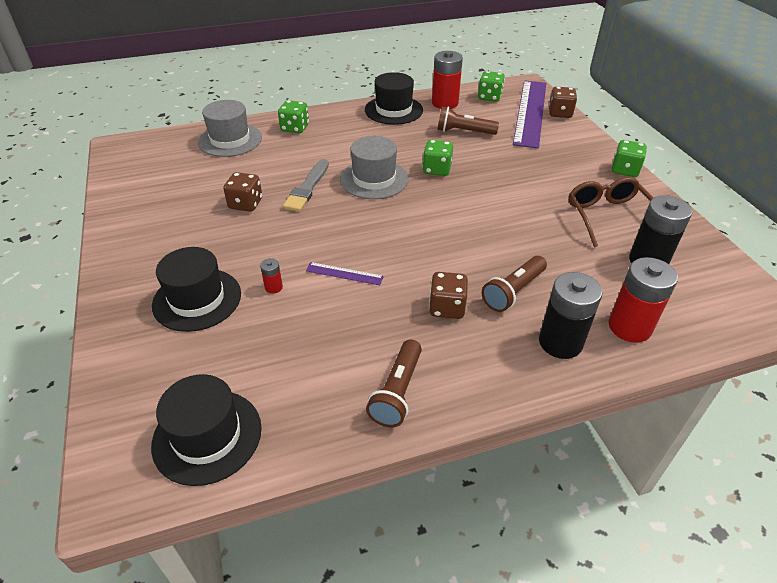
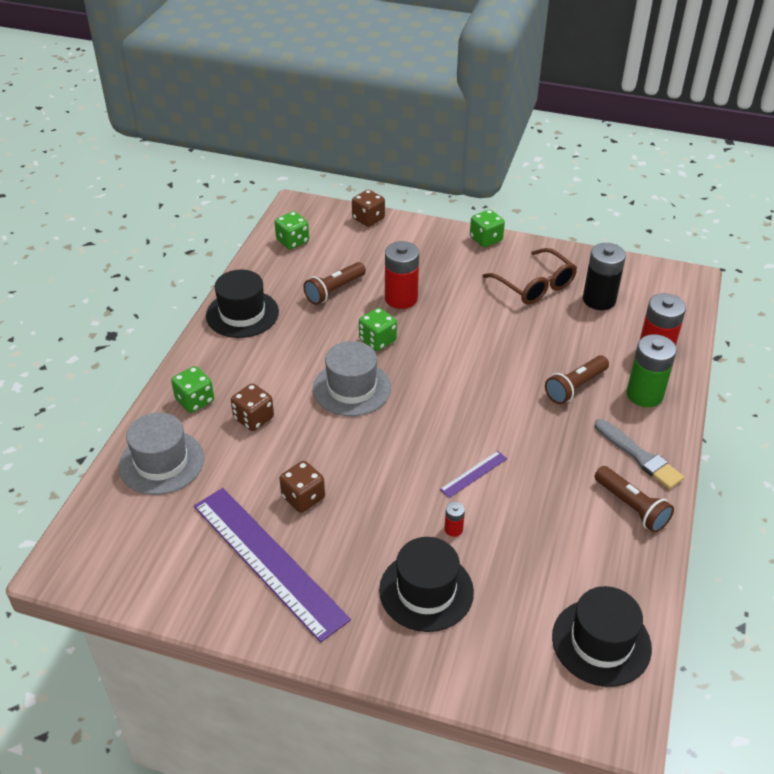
camera: 55 degrees left, 0 degrees up
grey brush [283,159,329,212] -> grey brush moved to [594,419,684,489]
brown dice [429,272,468,319] -> brown dice moved to [231,383,274,431]
red battery [432,51,463,109] -> red battery moved to [385,241,419,309]
brown flashlight [482,256,547,312] -> brown flashlight turned 60 degrees clockwise [545,355,609,404]
purple ruler [513,80,546,148] -> purple ruler moved to [194,488,351,643]
black battery [539,272,603,359] -> green battery [627,334,677,407]
brown glasses [569,177,653,247] -> brown glasses turned 150 degrees counterclockwise [482,248,577,305]

